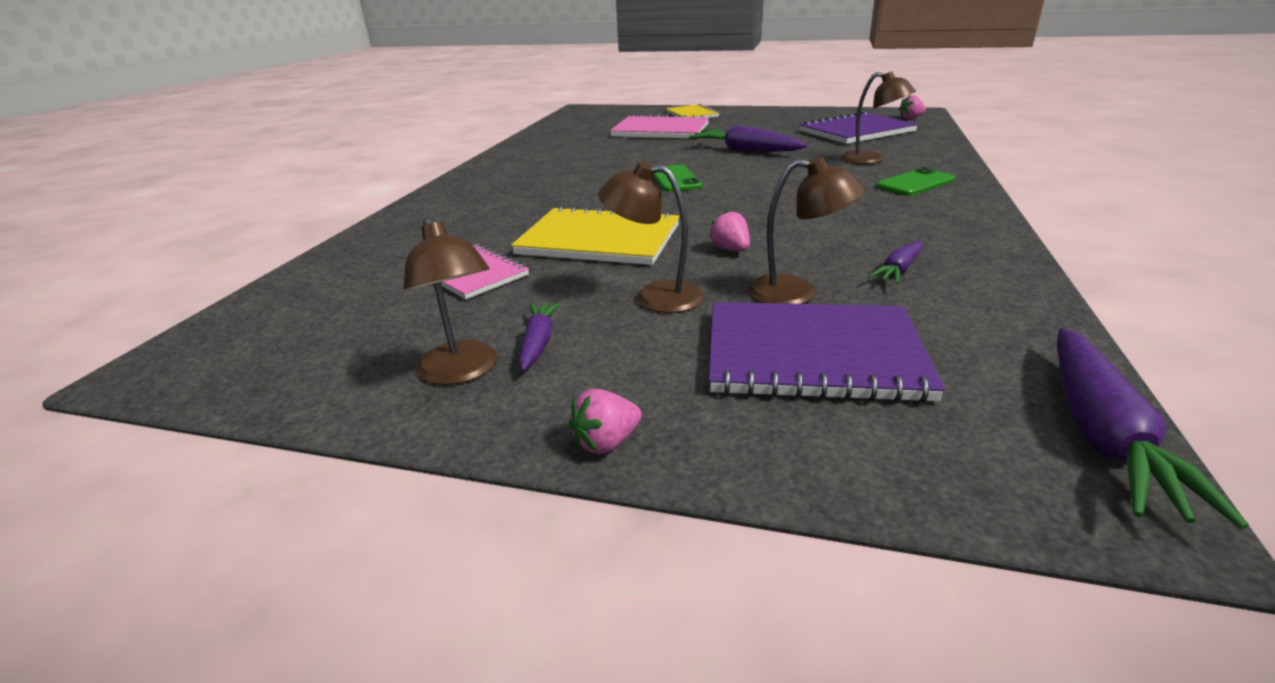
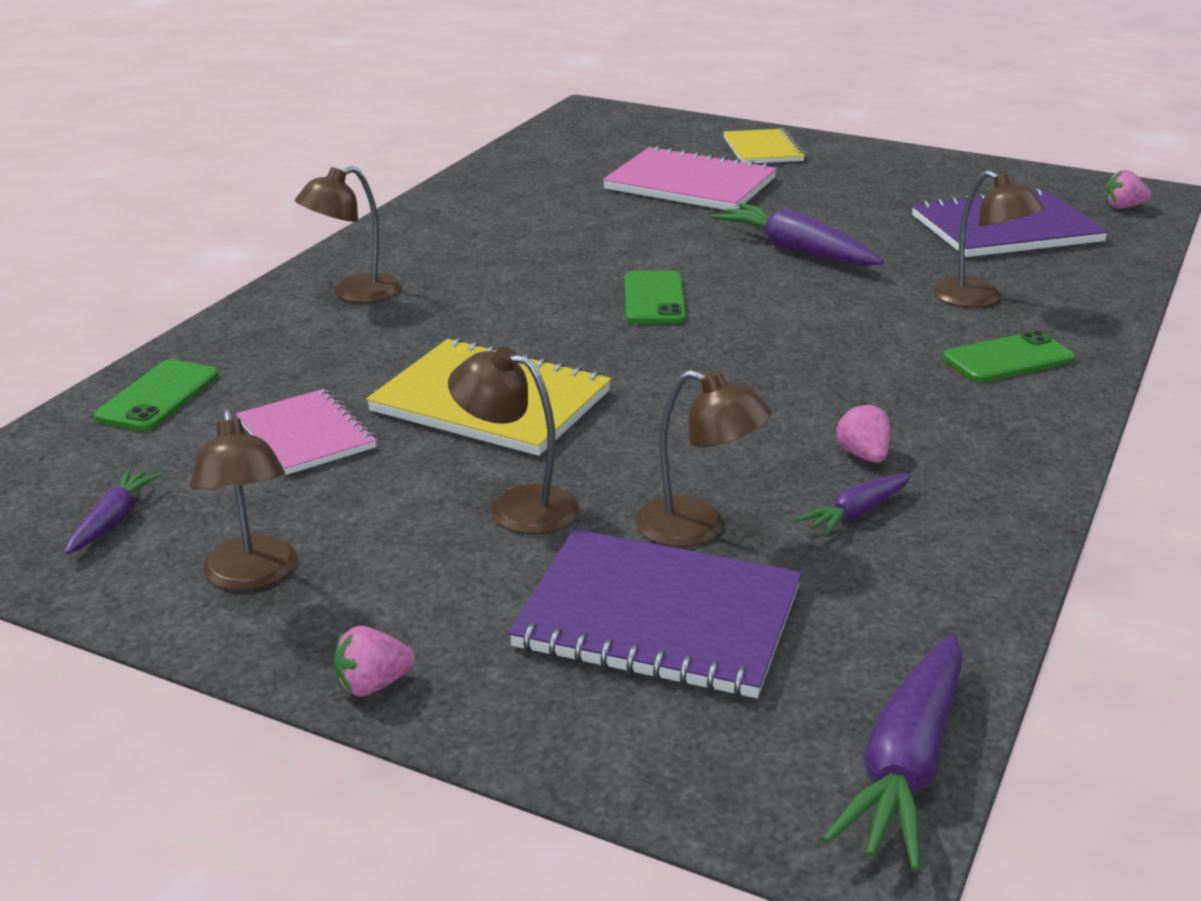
camera: 10 degrees right, 0 degrees up
purple carrot [519,302,561,371] -> purple carrot moved to [65,469,162,554]
pink strawberry [709,210,750,251] -> pink strawberry moved to [835,402,890,463]
none -> green phone [94,359,218,431]
none -> brown lamp [295,166,401,303]

